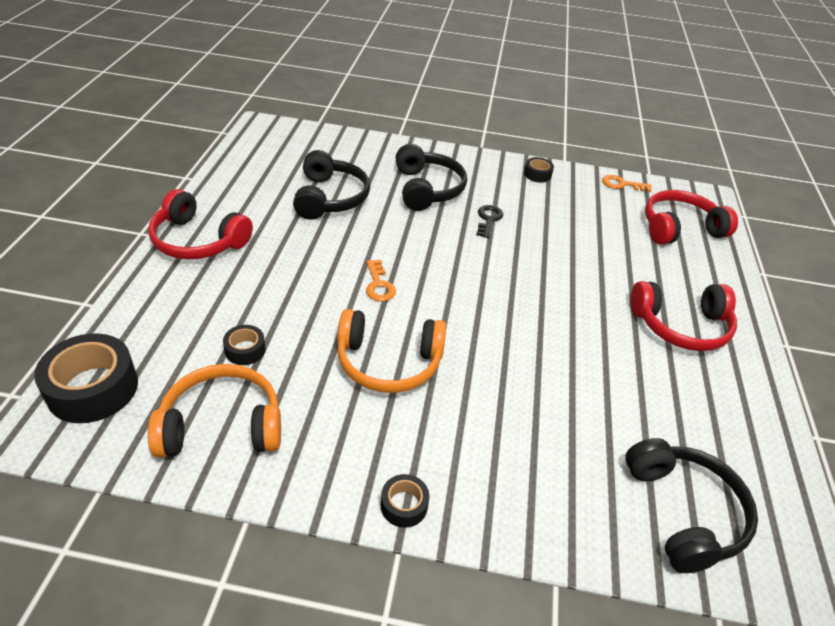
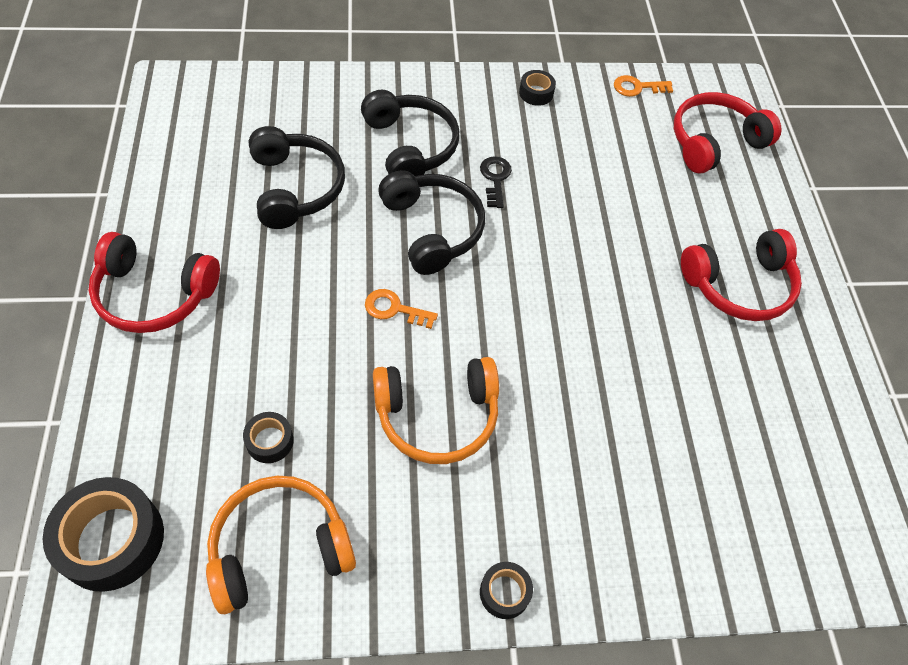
camera: 15 degrees left, 15 degrees up
orange key [366,260,396,301] -> orange key turned 135 degrees clockwise [365,289,438,329]
black headphones [625,438,758,573] -> black headphones moved to [378,170,485,275]

